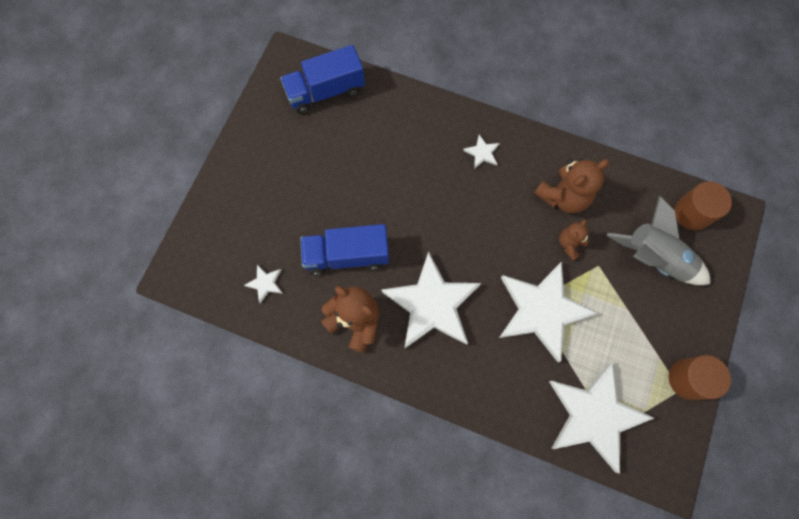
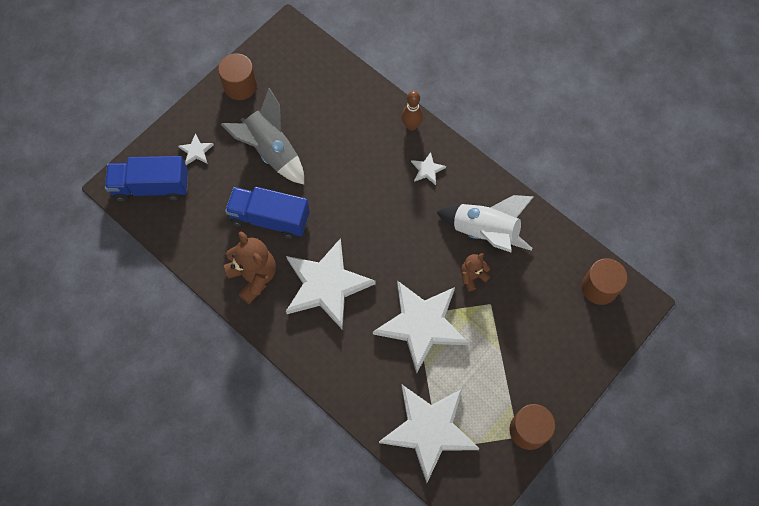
camera: 20 degrees right, 5 degrees down
white star [244,265,283,303] -> white star moved to [178,133,214,165]
blue truck [281,45,365,114] -> blue truck moved to [105,156,188,202]
brown teddy bear [534,158,609,213] -> white rocket [437,195,534,253]
grey rocket [606,196,710,285] -> grey rocket moved to [221,88,304,184]
none -> brown cylinder [218,54,257,100]
none -> brown bowling pin [401,91,423,130]

